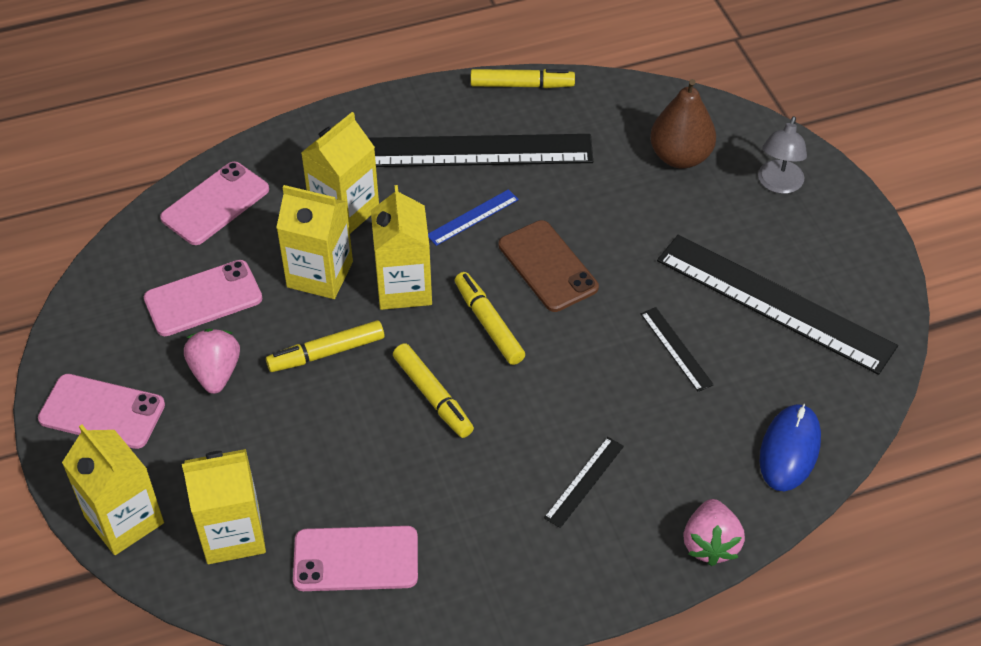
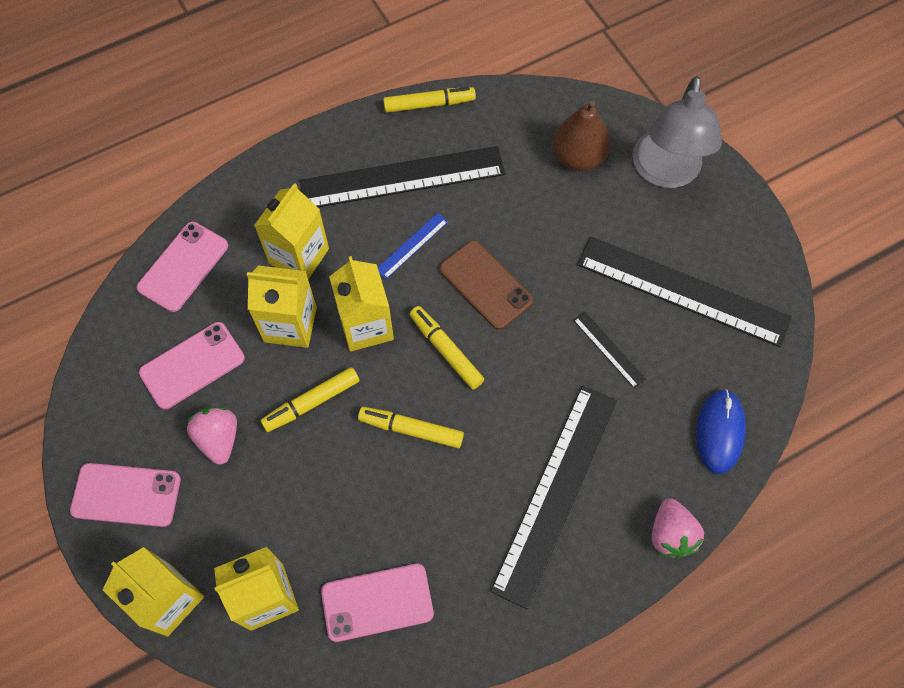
camera: 10 degrees left, 15 degrees up
yellow marker [393,343,474,438] -> yellow marker turned 150 degrees clockwise [358,407,464,448]
black ruler [544,437,624,528] -> black ruler [490,385,617,609], size x2.34
grey lamp [758,116,807,194] -> grey lamp [633,76,722,188], size x1.76

